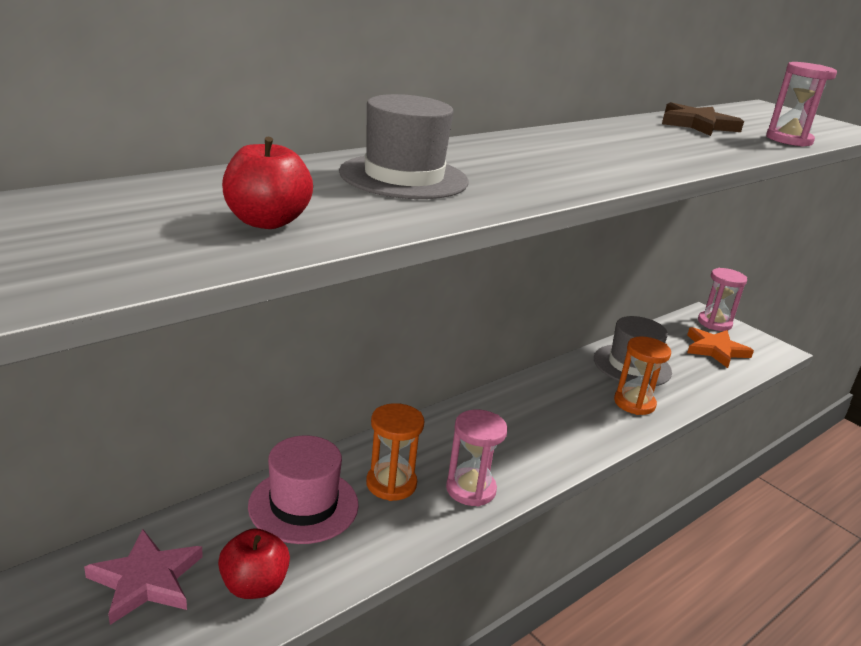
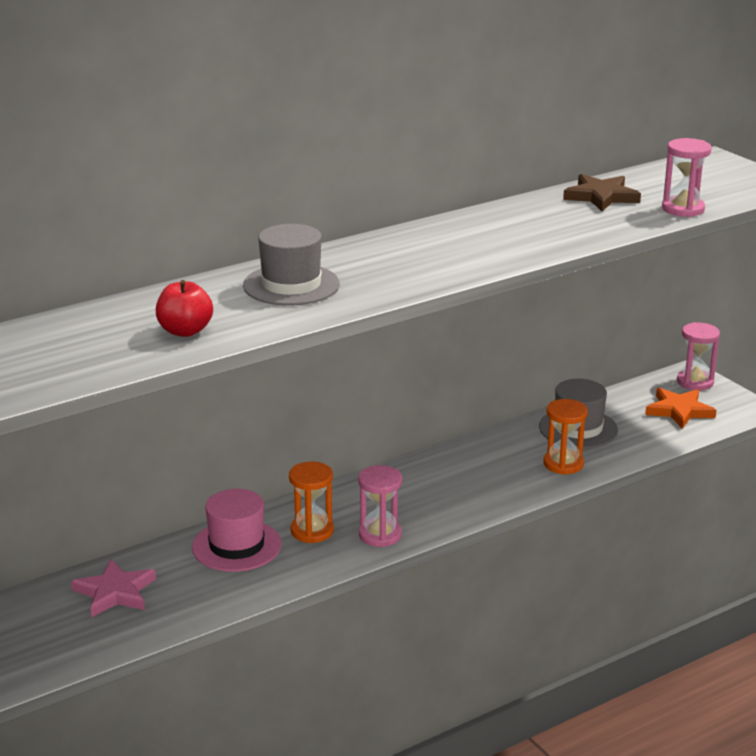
camera: 10 degrees right, 0 degrees up
red apple [218,528,290,599] -> none

